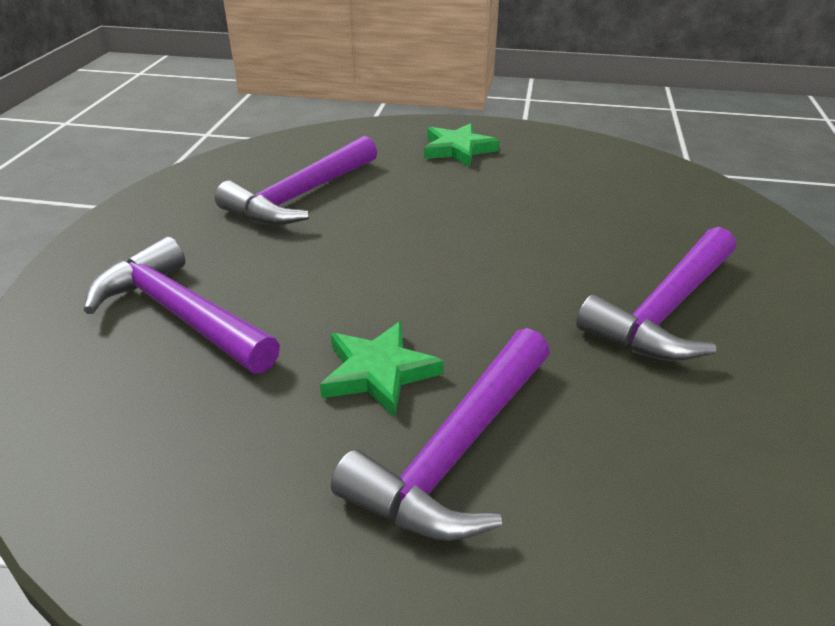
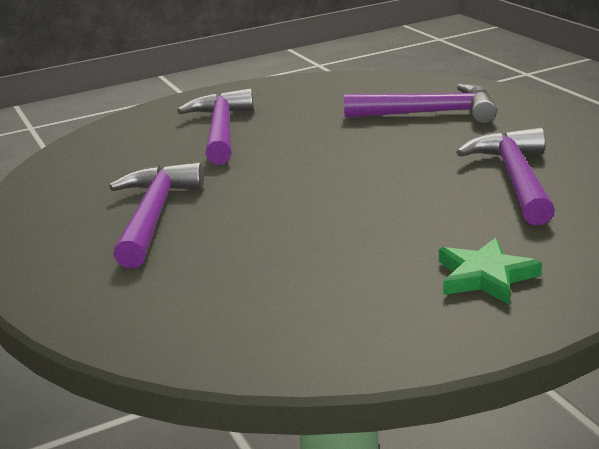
camera: 145 degrees right, 10 degrees down
green star [320,321,444,417] -> none

